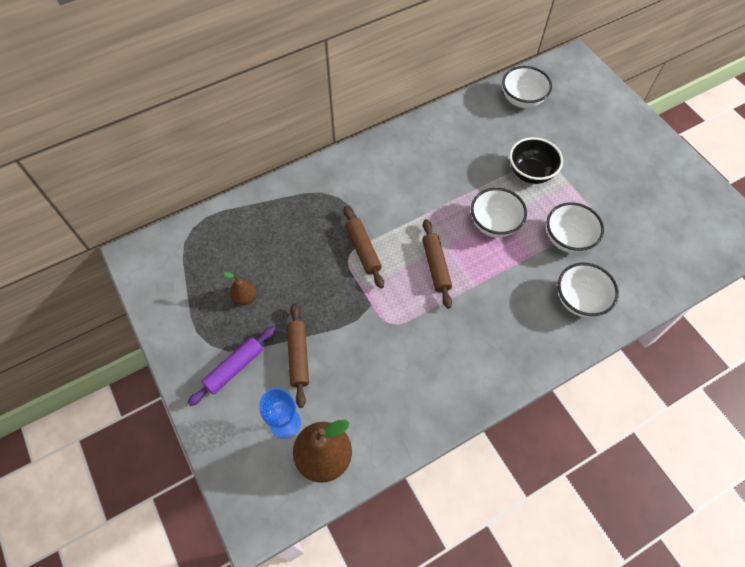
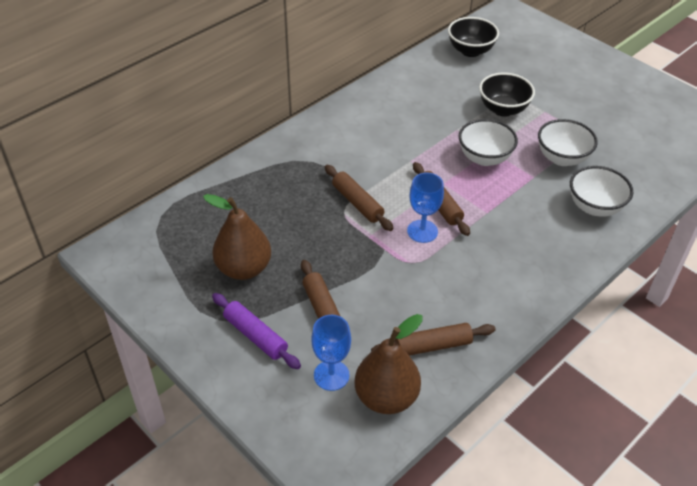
camera: 15 degrees left, 15 degrees down
purple rolling pin [187,327,275,406] -> purple rolling pin turned 75 degrees counterclockwise [212,293,301,369]
brown pear [224,272,256,305] -> brown pear [203,194,271,280], size x1.94
white bowl [502,66,552,108] -> black bowl [448,17,499,57]
none -> brown rolling pin [371,323,496,356]
none -> blue goblet [407,172,444,243]

